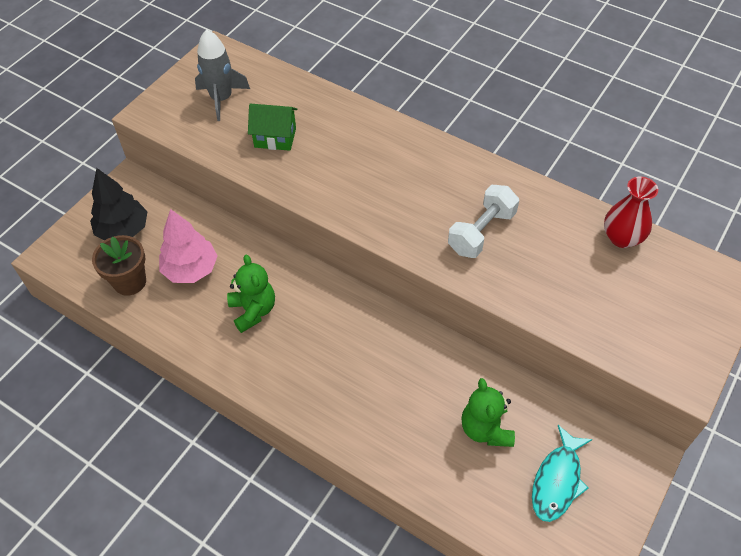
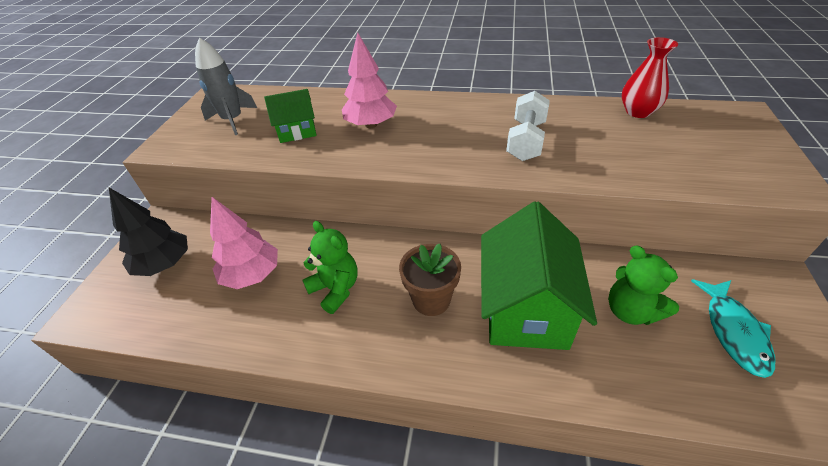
camera: 20 degrees left, 10 degrees down
brown flower pot [92,235,146,296] -> brown flower pot moved to [399,244,461,316]
none -> pink tree [342,33,397,128]
none -> green house [481,201,597,350]

